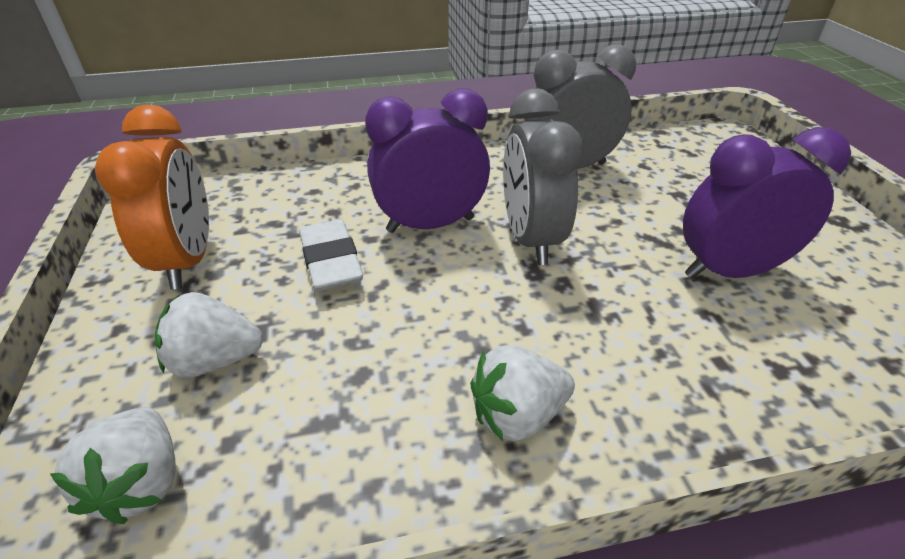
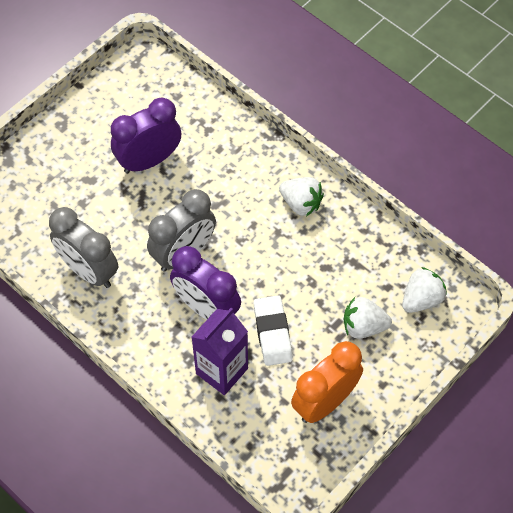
camera: 125 degrees left, 20 degrees up
white strawberry [155,292,263,378] -> white strawberry turned 135 degrees clockwise [344,297,392,339]
white eraser [299,219,363,291] -> white eraser turned 45 degrees counterclockwise [254,295,293,366]
purple clock [683,127,851,279] -> purple clock turned 105 degrees clockwise [111,97,181,173]
none -> purple carton [192,308,248,395]

